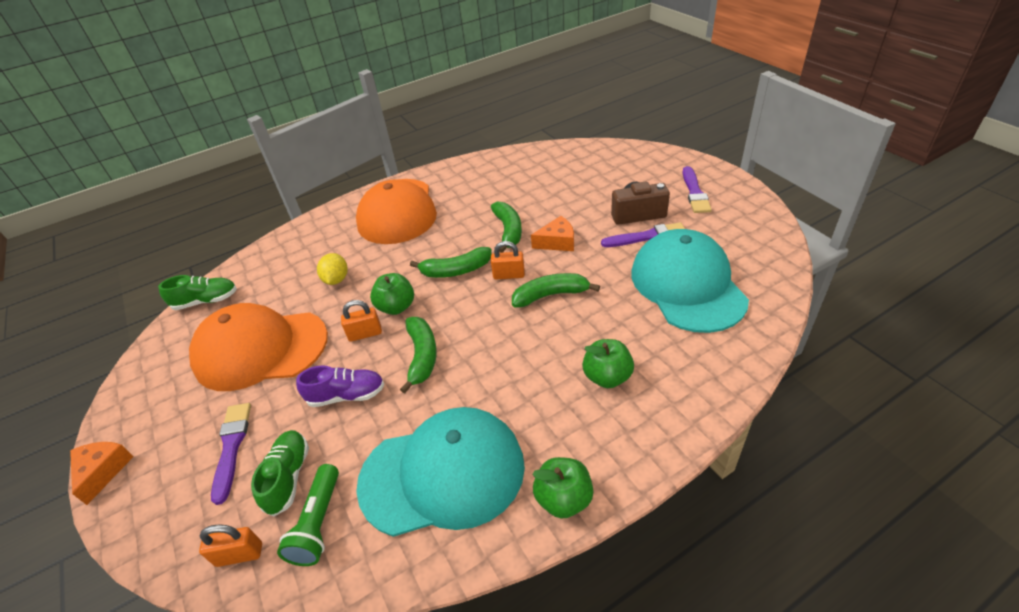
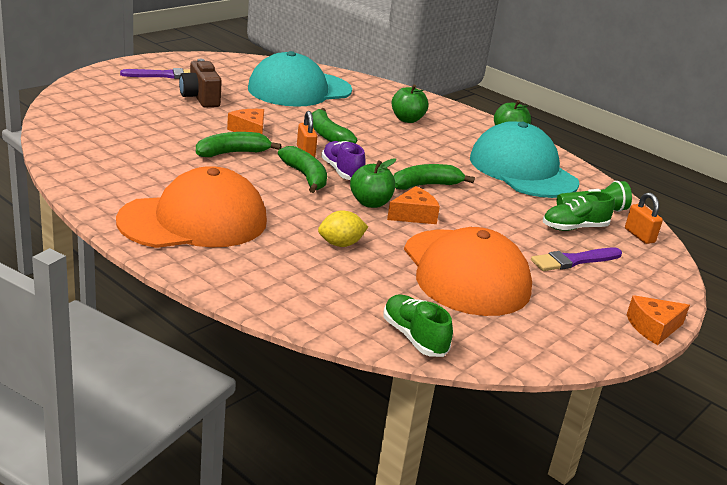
camera: 115 degrees left, 15 degrees down
purple shoe [296,365,384,407] -> purple shoe moved to [321,141,366,180]
orange padlock [341,300,382,342] -> orange cheese [387,186,440,224]
purple brush [601,222,685,247] -> none

